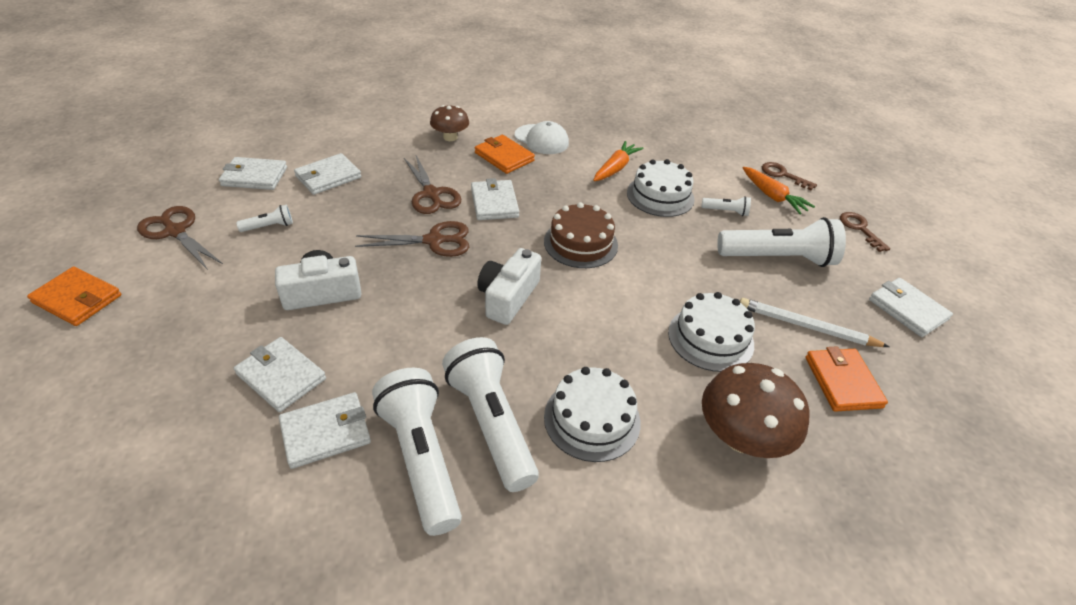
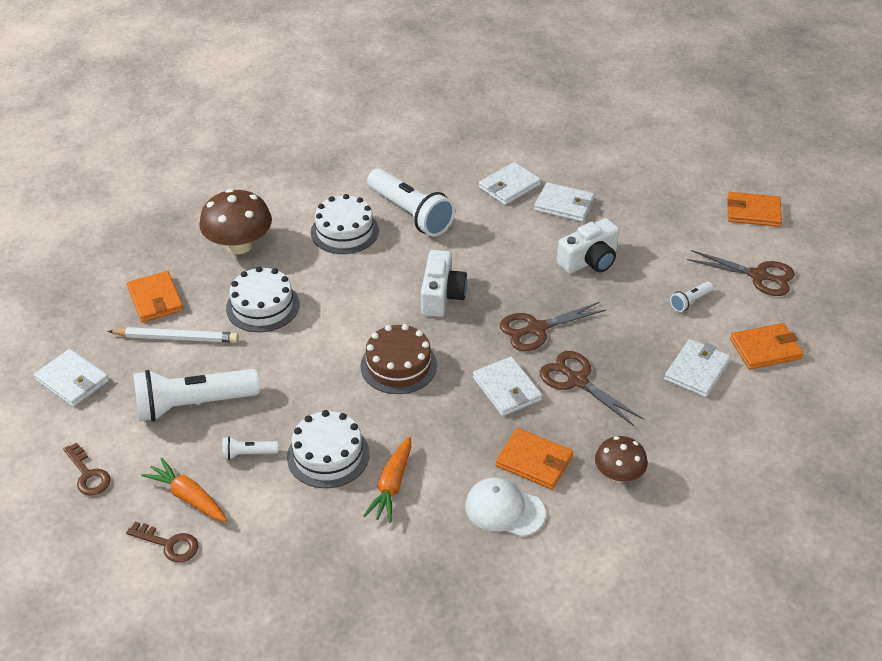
camera: 165 degrees right, 0 degrees up
white wallet [219,157,287,190] -> orange wallet [730,323,804,370]
white flashlight [372,368,462,536] -> none

